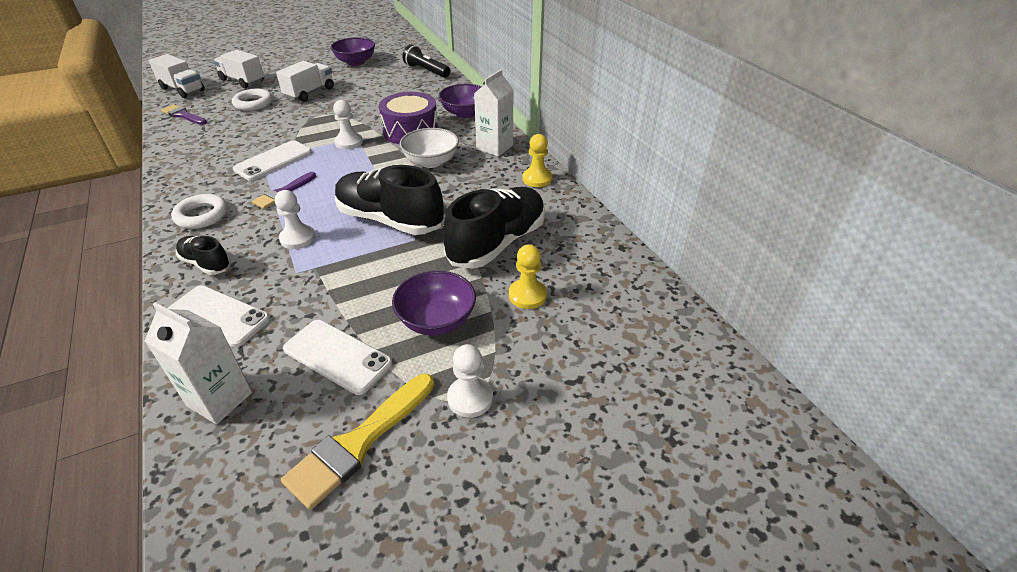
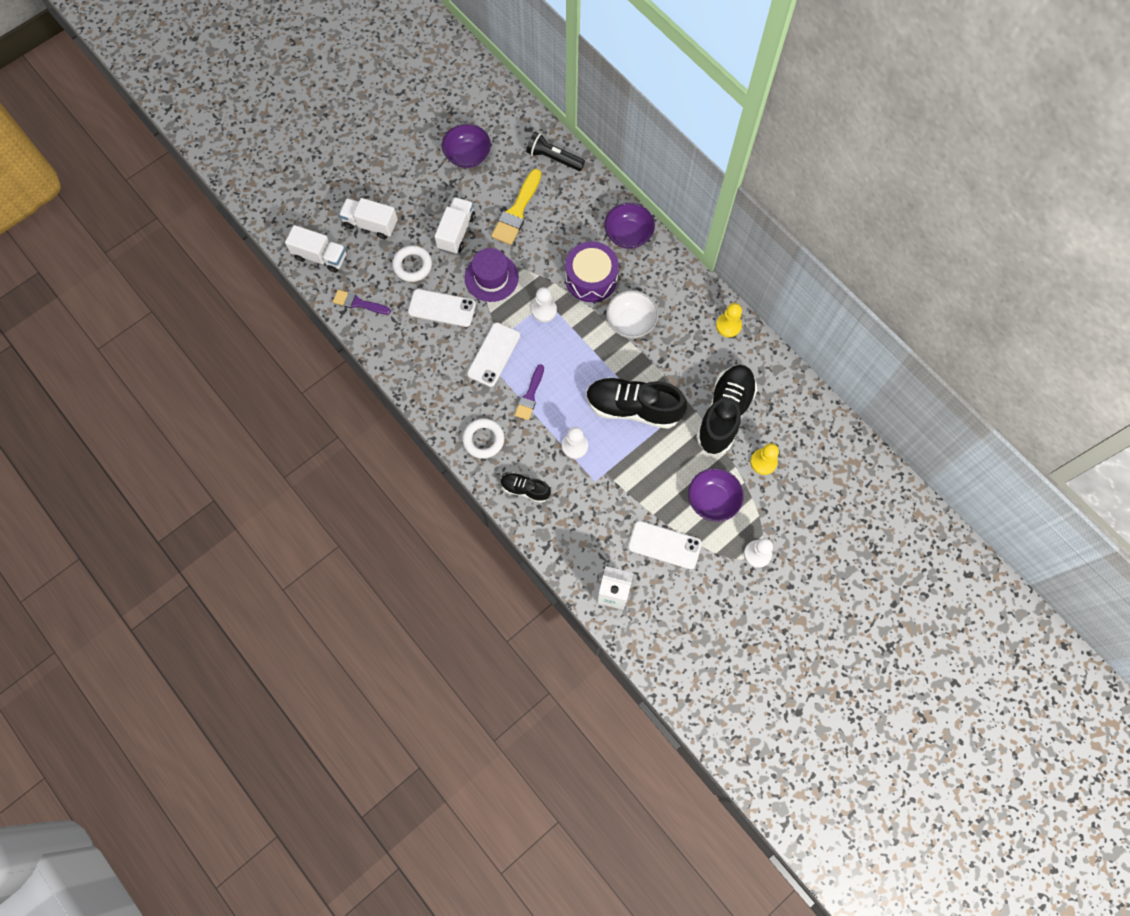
camera: 15 degrees left, 30 degrees up
white phone [167,285,270,347] -> white phone moved to [408,289,476,327]
yellow brush [281,374,434,510] -> yellow brush moved to [491,169,541,245]
white carton [474,69,513,157] -> none
none -> purple hat [465,248,519,302]

